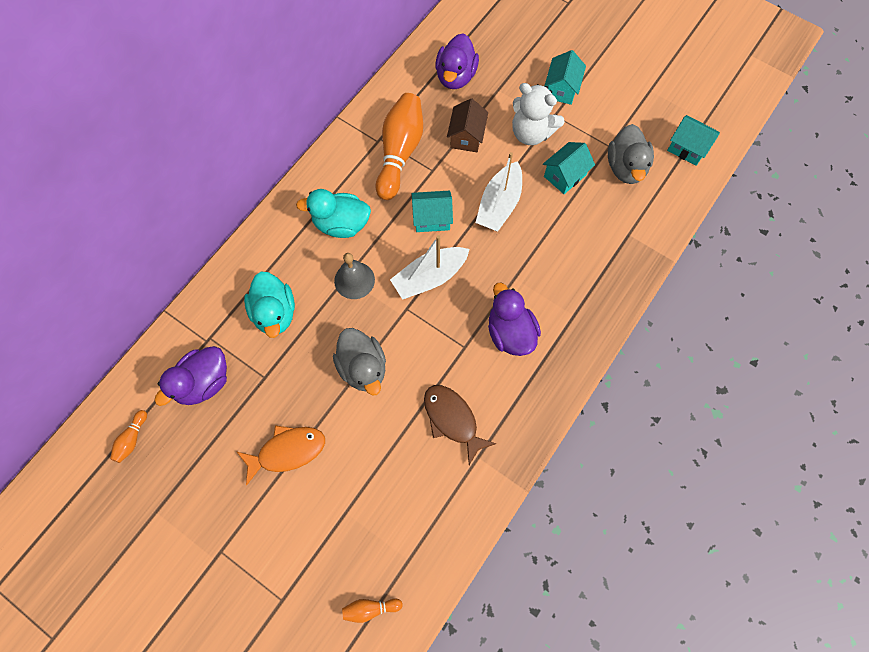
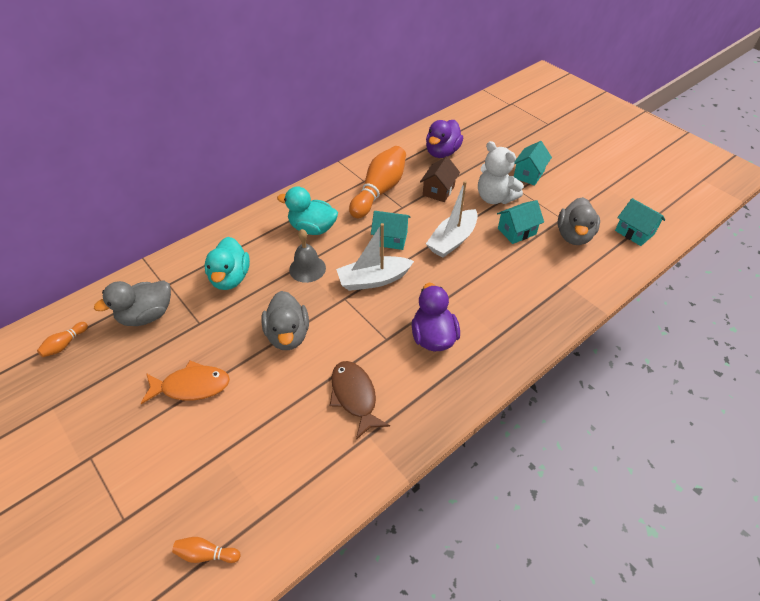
camera: 15 degrees right, 20 degrees down
purple duck [154,346,227,406] -> grey duck [94,280,171,326]

